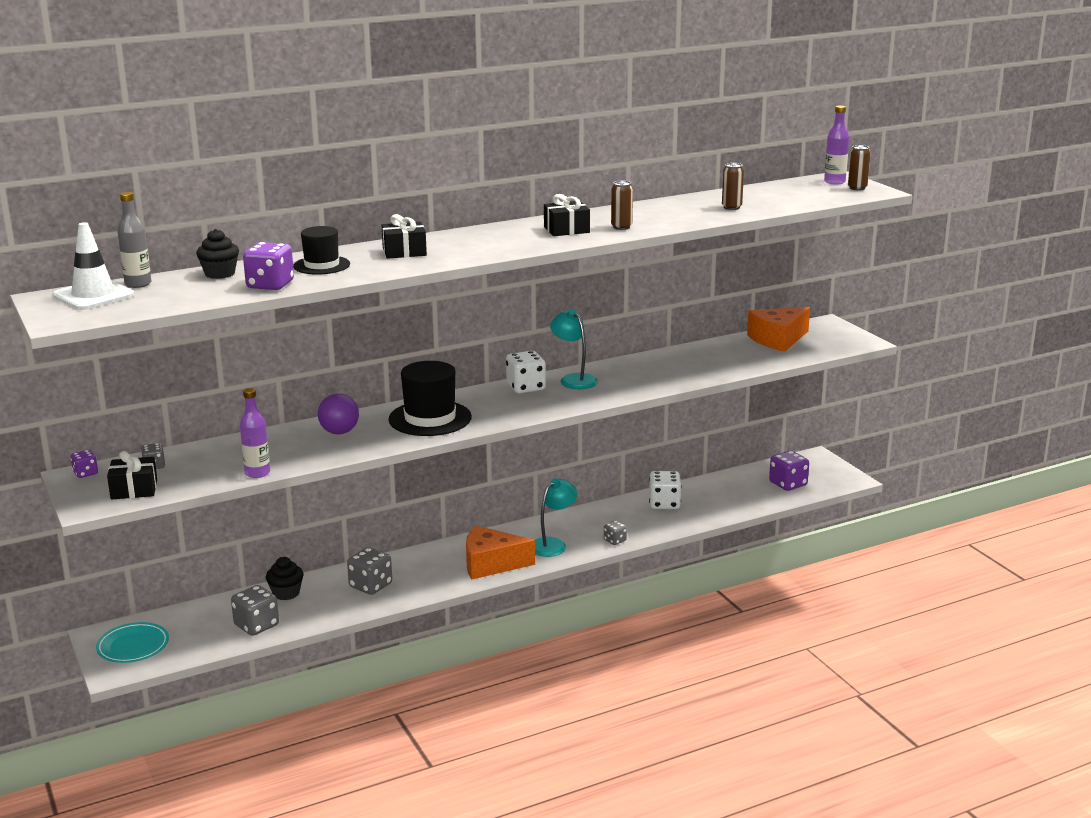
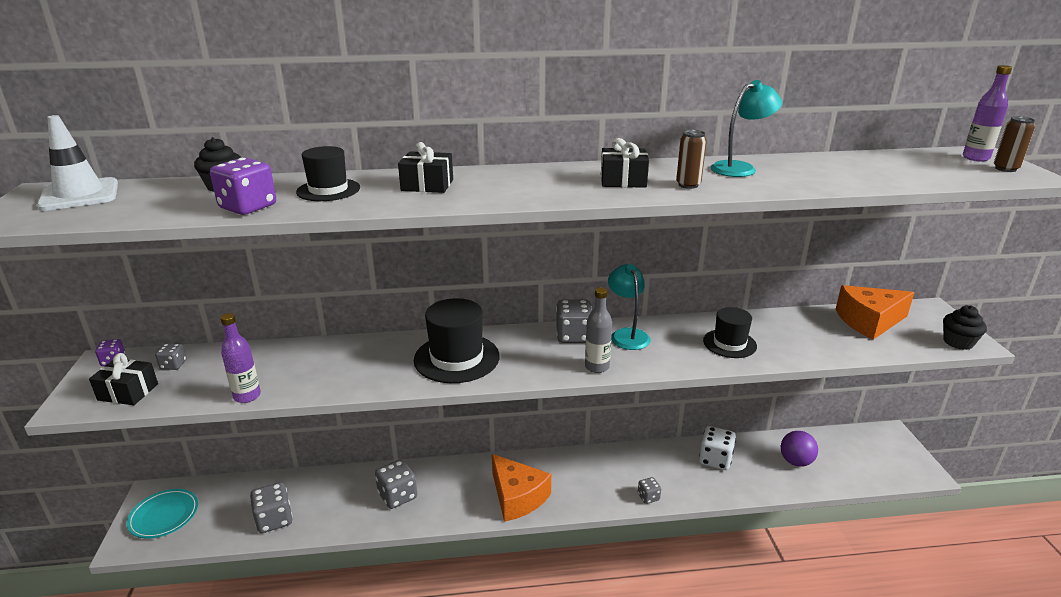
camera: 20 degrees right, 5 degrees up
grey bottle [117,192,151,288] -> grey bottle moved to [585,287,612,373]
black cupcake [266,557,304,600] -> black cupcake moved to [943,305,987,350]
purple ball [318,393,359,434] -> purple ball moved to [781,431,818,467]
orange cheese [466,525,535,580] -> orange cheese turned 150 degrees counterclockwise [492,454,551,522]
white dice [506,351,546,393] -> grey dice [556,299,592,343]
turquoise lamp [535,478,577,557] -> turquoise lamp moved to [711,80,782,177]
brown can [722,163,744,210] -> none
purple dice [769,451,809,491] -> none
none -> black hat [703,307,757,358]

